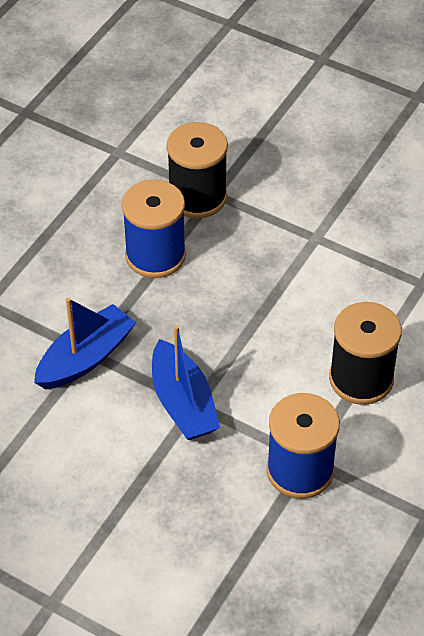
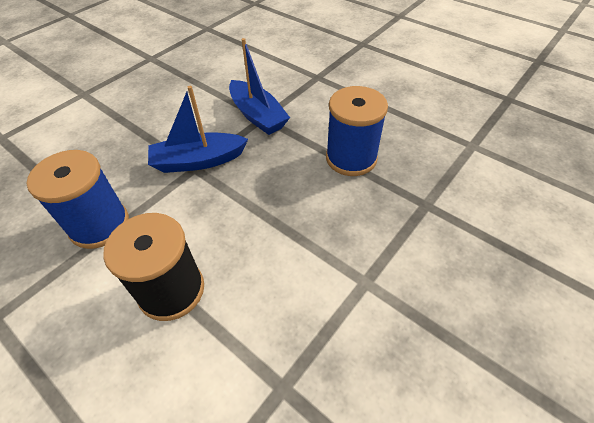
camera: 100 degrees right, 0 degrees up
black spool [167,122,228,218] -> none

